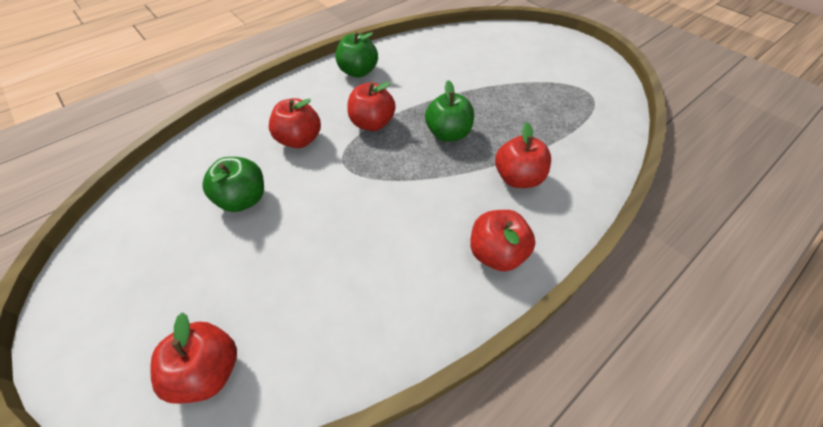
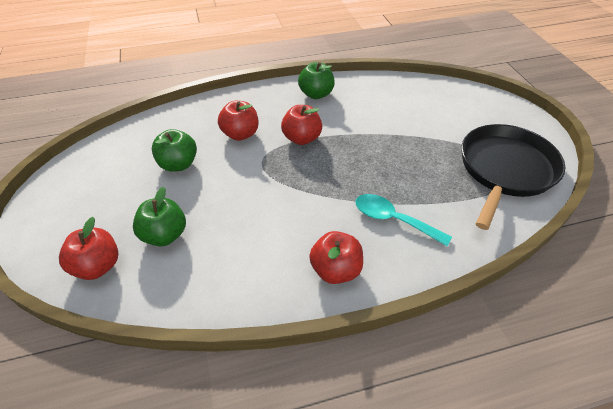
camera: 25 degrees right, 5 degrees down
green apple [425,80,474,142] -> green apple moved to [133,187,186,246]
red apple [495,122,551,188] -> turquoise spoon [355,194,452,246]
none -> black pan [461,124,565,230]

